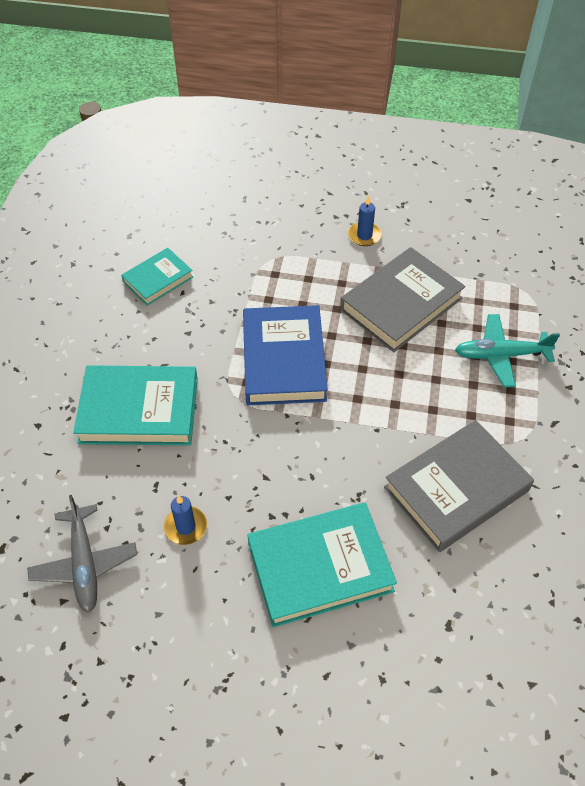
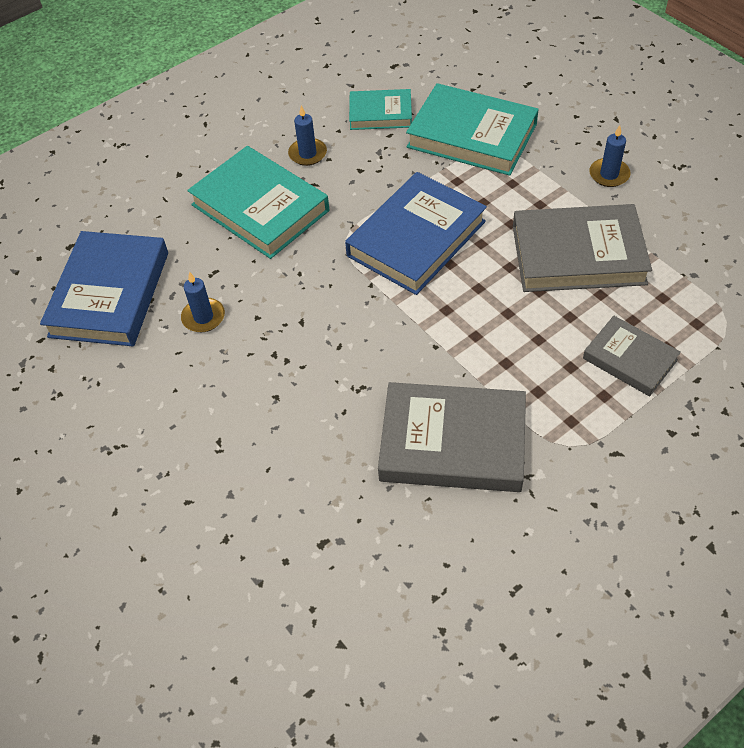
camera: 45 degrees right, 0 degrees up
grey plane [27,495,137,613] -> blue book [40,231,168,346]
turquoise book [247,502,397,627] -> turquoise book moved to [406,83,539,176]
turquoise plane [455,314,560,387] -> grey book [583,316,681,396]
none -> blue candle [288,105,327,166]

